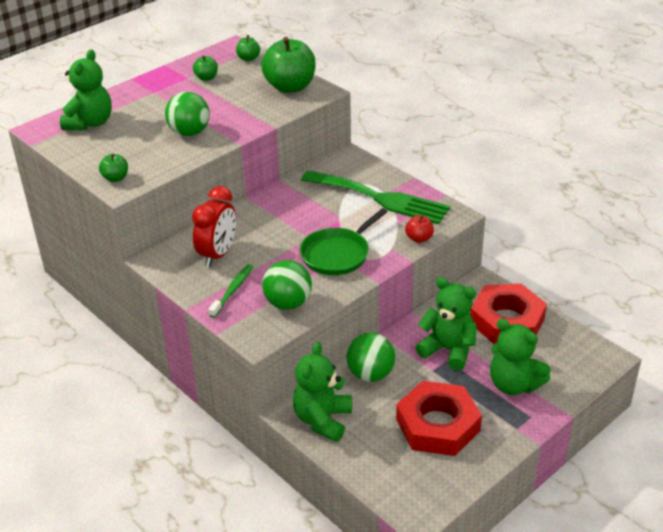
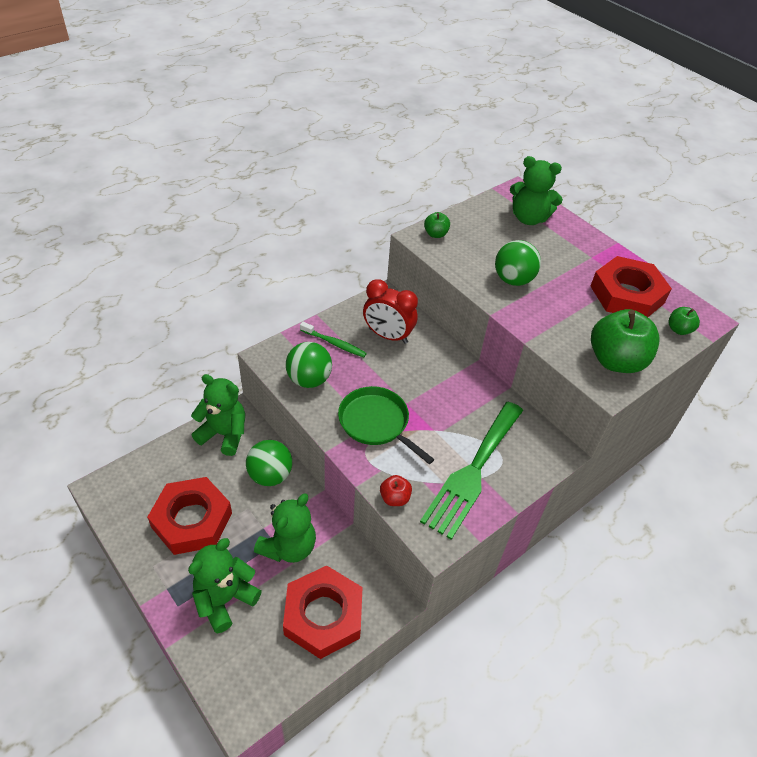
camera: 90 degrees right, 10 degrees up
green apple [193,55,218,81] -> red nut [590,256,672,317]

